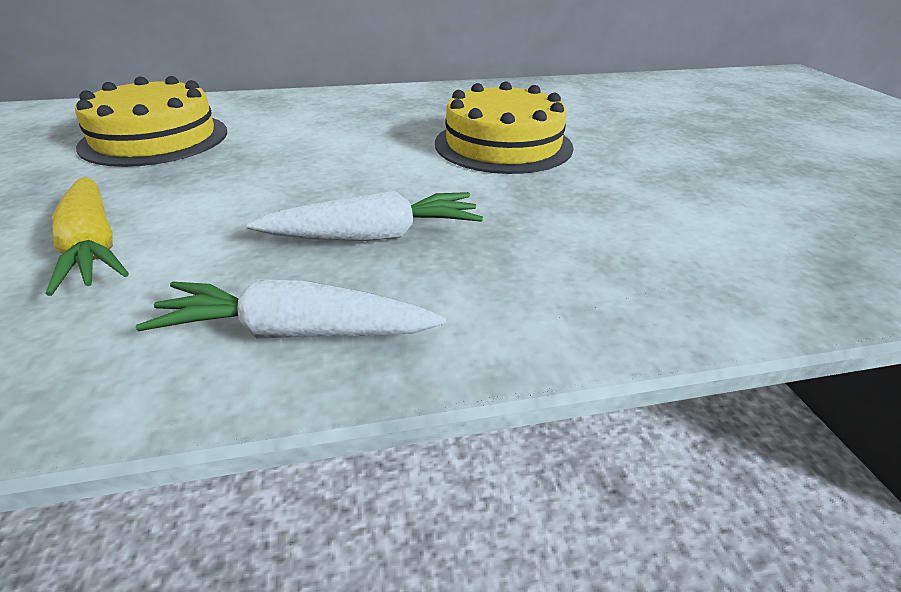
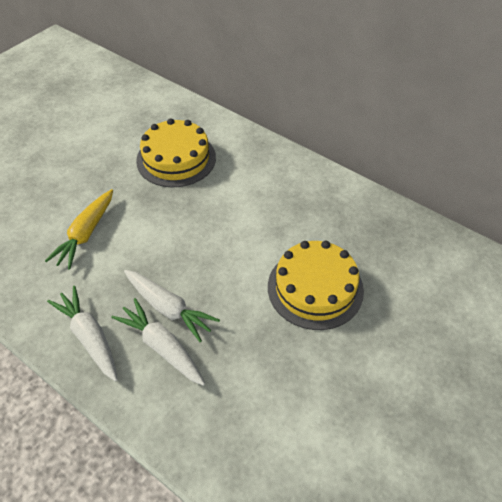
camera: 50 degrees right, 15 degrees up
none -> white carrot [111,298,205,386]

